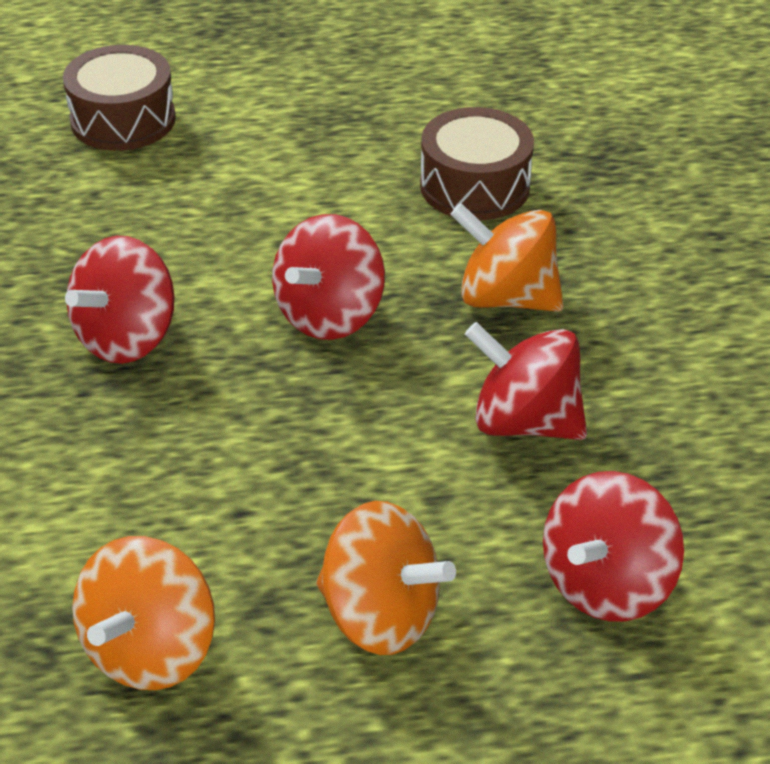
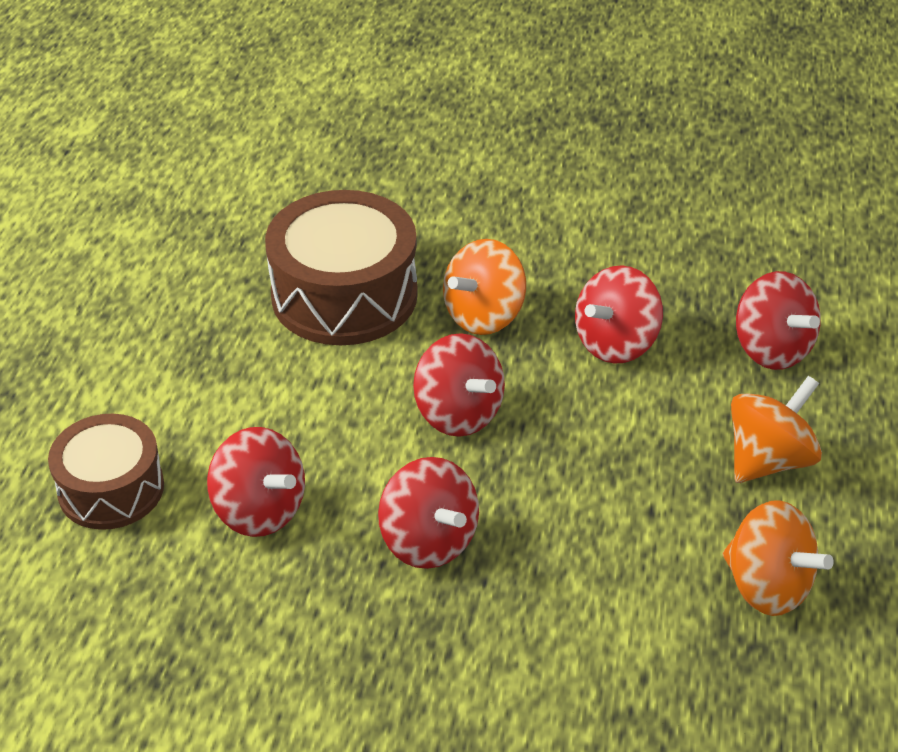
camera: 70 degrees left, 0 degrees up
brown drum [420,107,534,220] -> brown drum [265,190,418,345], size x1.59
none -> red spinning top [207,427,305,537]

